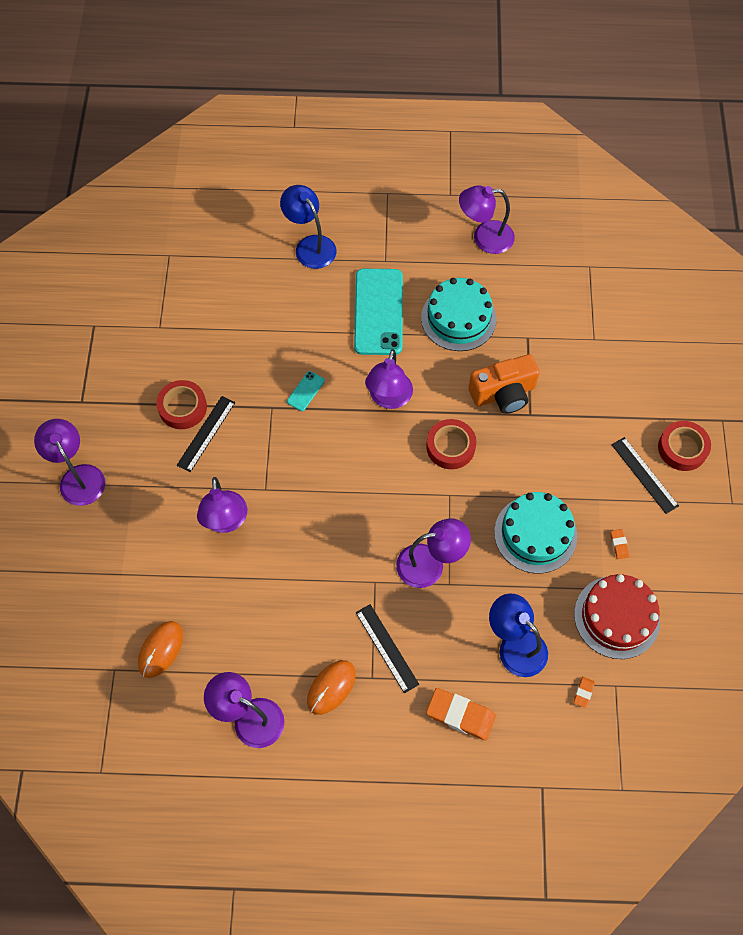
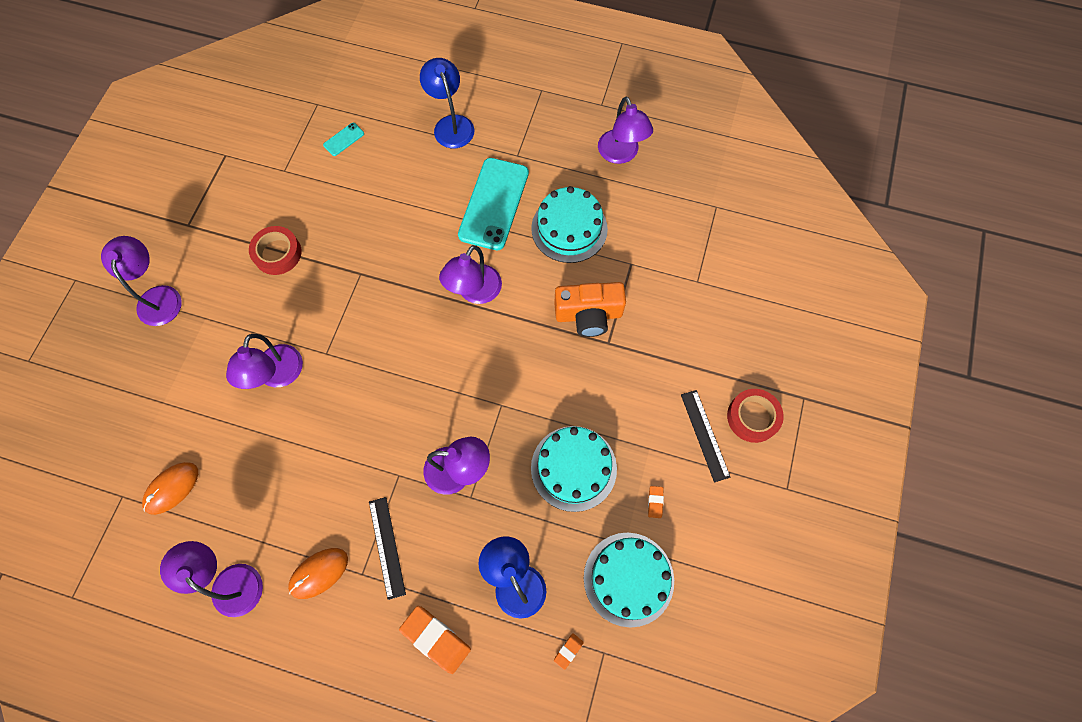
camera: 15 degrees right, 5 degrees up
black ruler [177,396,235,472] -> none
turquoise phone [287,371,325,411] -> turquoise phone moved to [323,123,364,156]
red tape [426,419,476,469] -> none
purple lamp [459,185,515,254] -> purple lamp turned 120 degrees counterclockwise [598,96,653,164]
red cake [574,574,660,659] -> turquoise cake [584,533,674,628]

